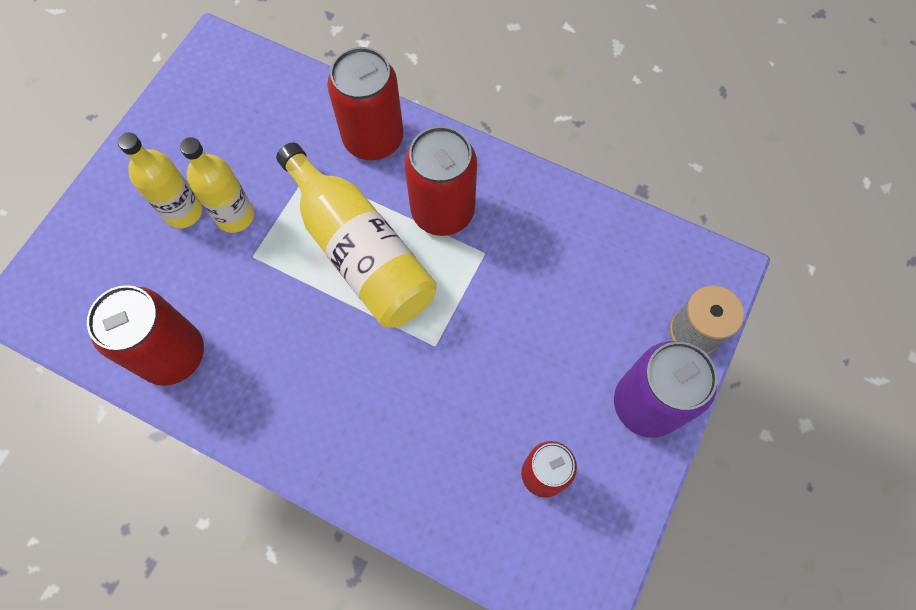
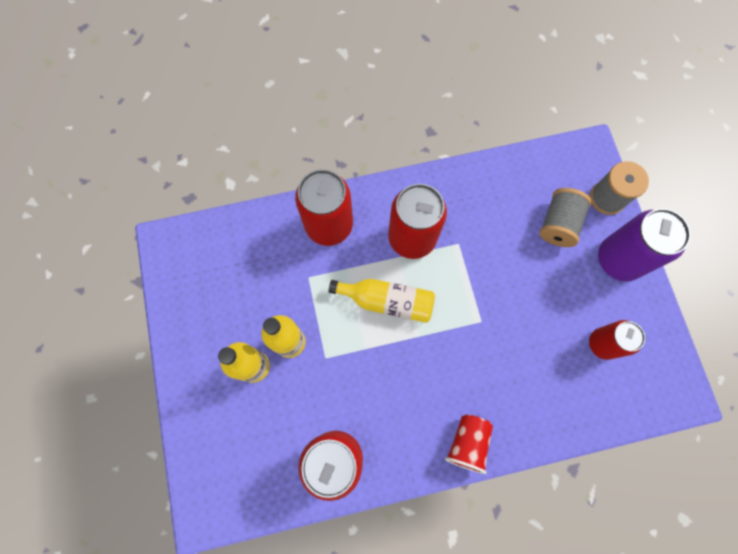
camera: 40 degrees left, 5 degrees up
yellow bottle [276,142,437,328] -> yellow bottle [329,279,435,323], size x0.62
none -> red cup [445,414,493,474]
none -> grey spool [539,188,592,247]

